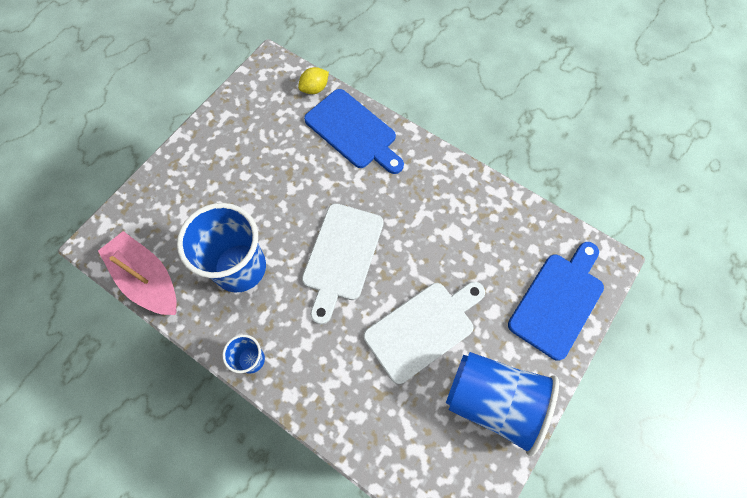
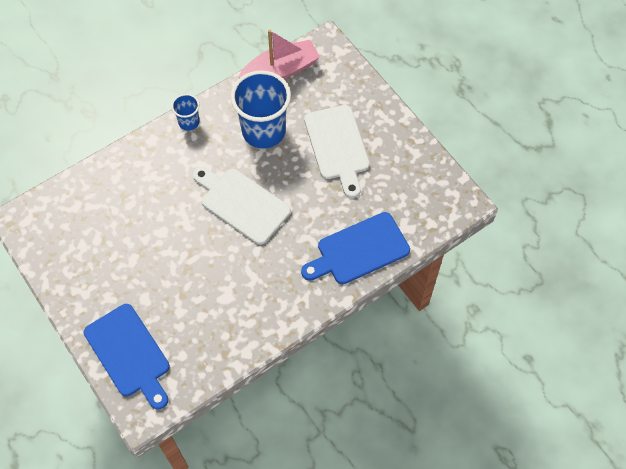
camera: 110 degrees right, 5 degrees down
yellow lemon [298,67,329,94] -> none
white cutting board [364,282,485,384] -> white cutting board moved to [304,105,370,198]
blue cup [446,352,559,456] -> none

